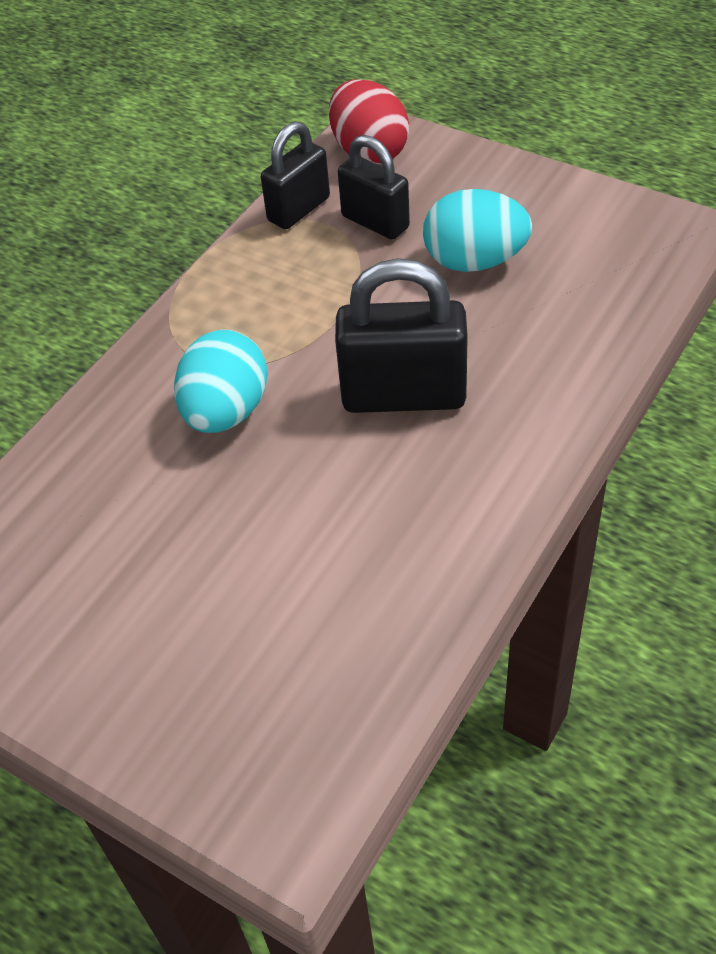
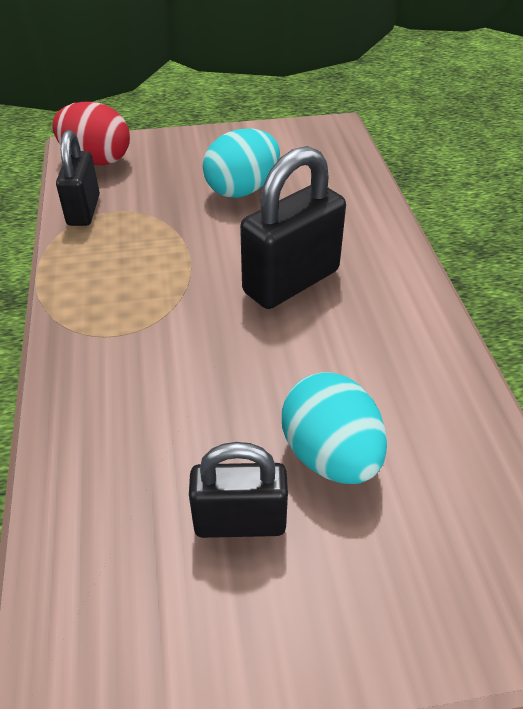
camera: 45 degrees left, 5 degrees down
turquoise egg [174,330,267,433] -> turquoise egg moved to [282,372,387,484]
black padlock [338,135,410,240] -> black padlock moved to [189,442,288,538]

